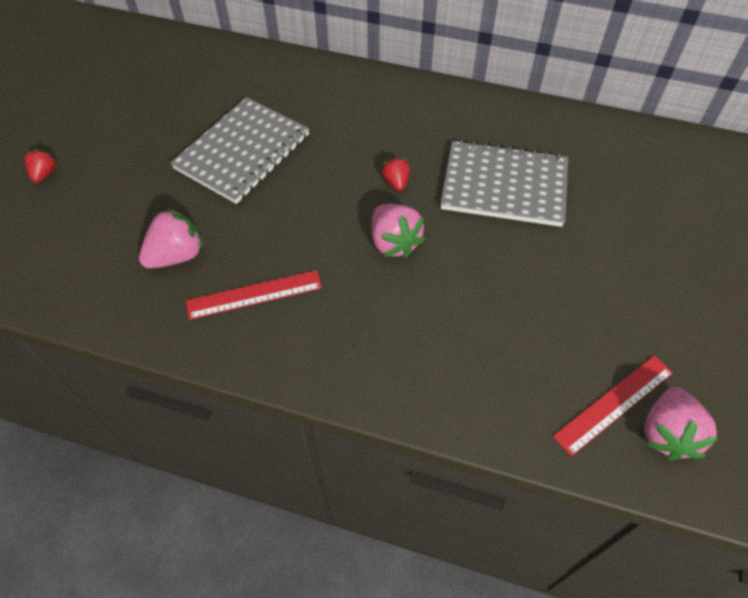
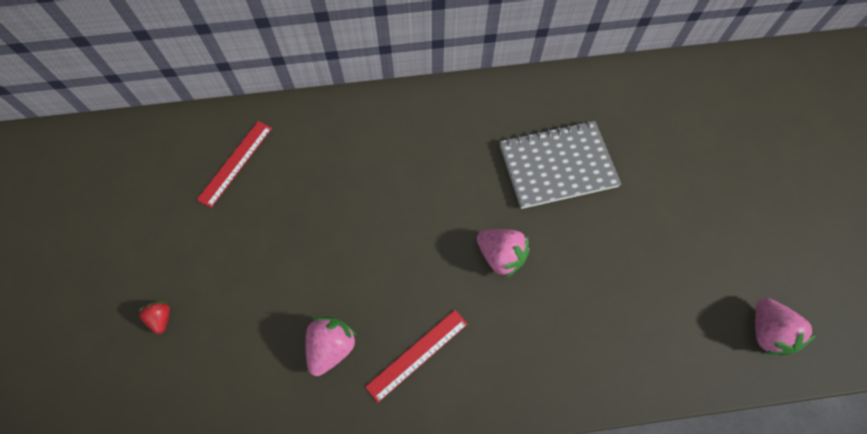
camera: 25 degrees left, 10 degrees up
grey notebook [170,97,309,204] -> none
red strawberry [382,157,410,191] -> none
red ruler [553,355,673,456] -> red ruler moved to [197,121,272,208]

